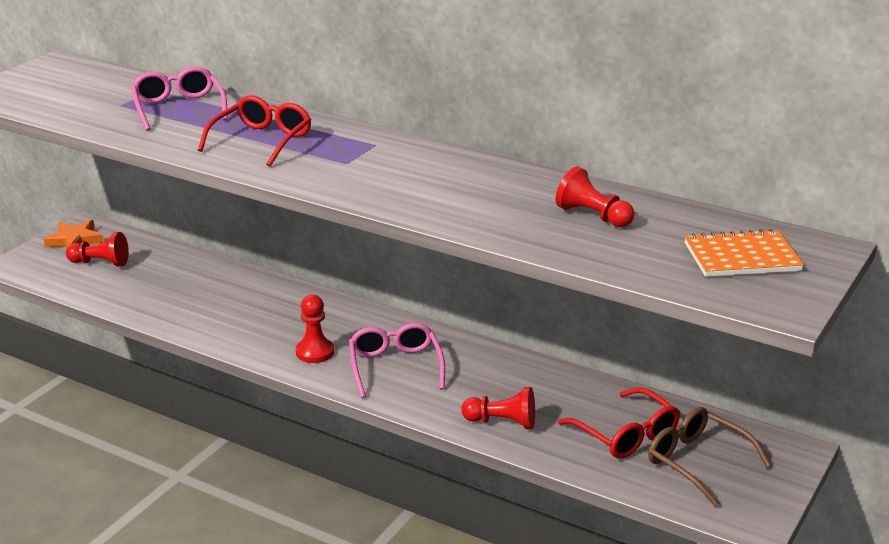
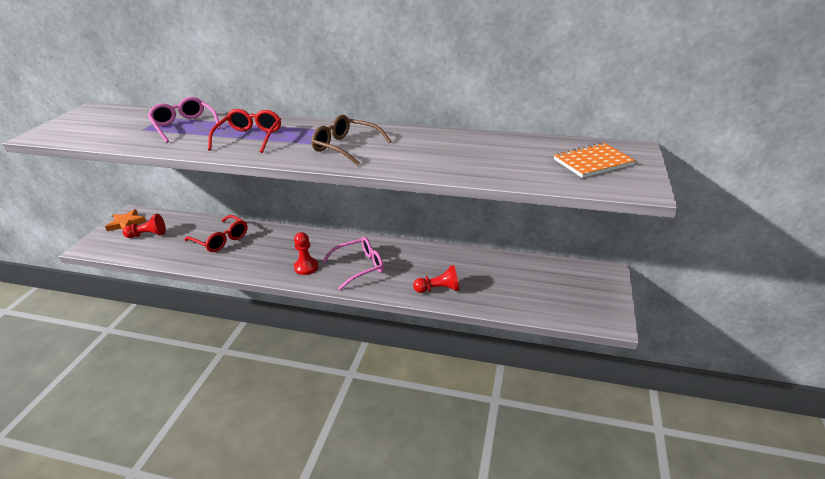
camera: 15 degrees left, 5 degrees up
pink glasses [349,323,445,398] -> pink glasses turned 90 degrees clockwise [322,237,384,290]
red pawn [556,166,634,227] -> none
red glasses [558,387,680,459] -> red glasses moved to [185,215,248,252]
brown glasses [648,407,771,507] -> brown glasses moved to [311,115,392,166]

